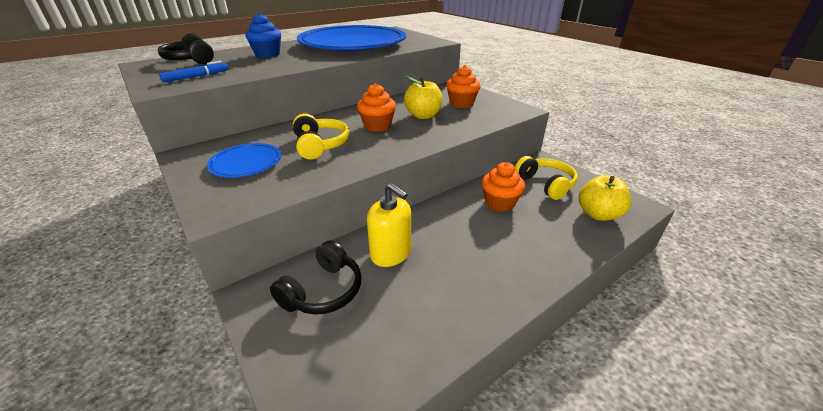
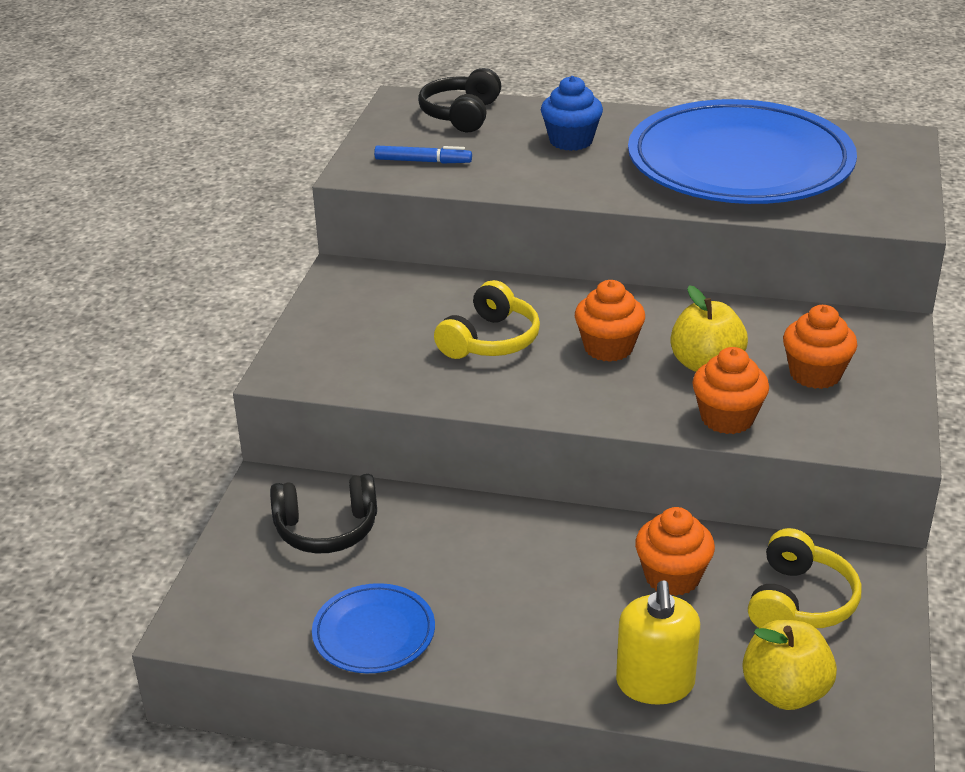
camera: 50 degrees right, 0 degrees up
blue plate [207,143,281,178] -> blue plate moved to [312,583,435,673]
yellow soap dispenser [367,183,411,267] -> yellow soap dispenser moved to [616,580,700,705]
none -> orange cupcake [692,347,769,434]

